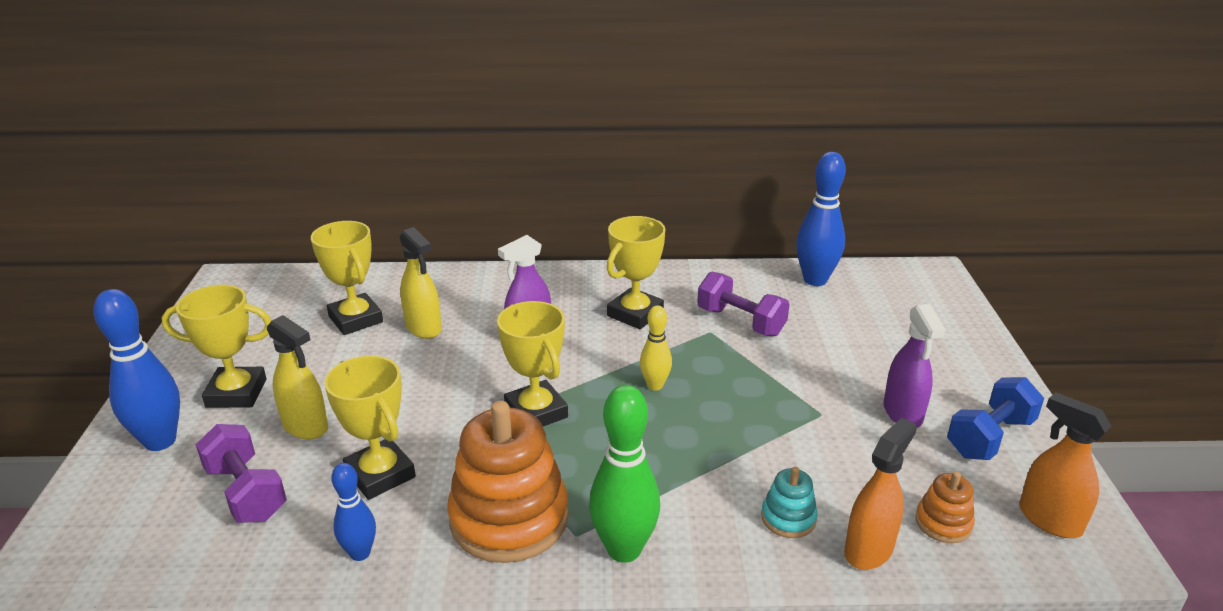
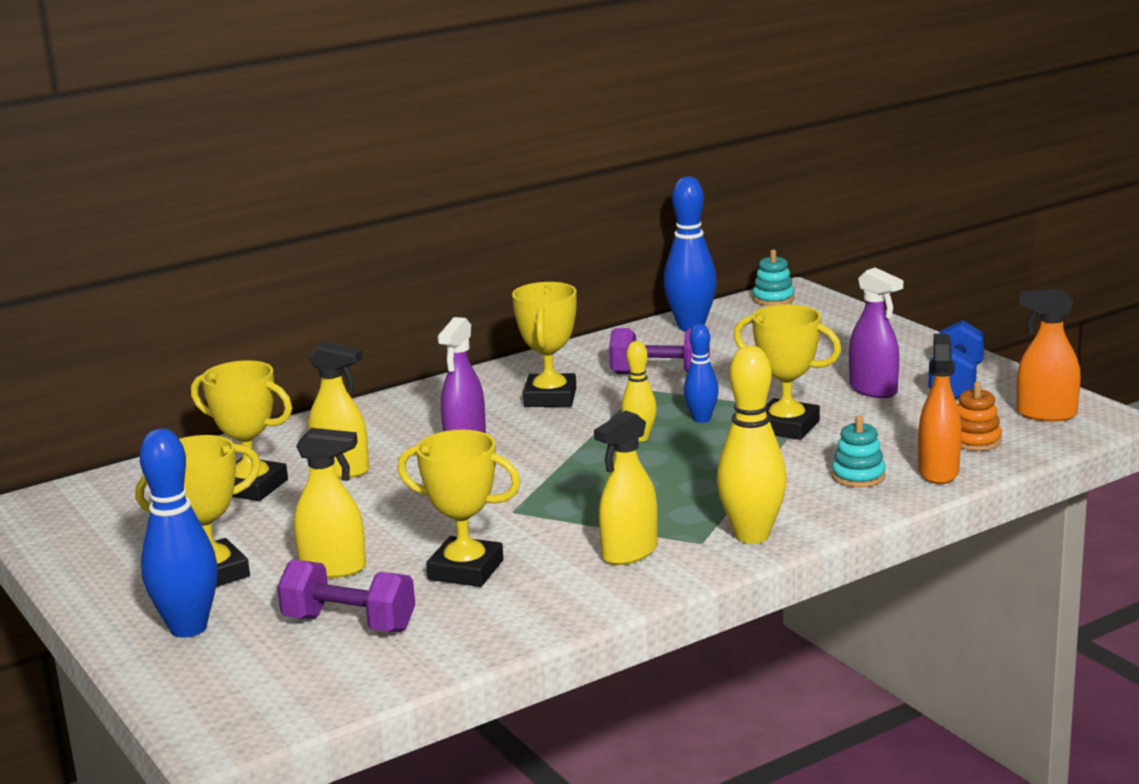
camera: 30 degrees left, 10 degrees down
blue bowling pin [331,463,376,561] -> blue bowling pin moved to [684,324,719,423]
orange stacking toy [447,401,569,563] -> yellow spray bottle [594,411,658,565]
yellow trophy [497,301,568,426] -> yellow trophy moved to [734,304,841,440]
green bowling pin [589,385,660,563] -> yellow bowling pin [717,346,787,544]
none -> turquoise stacking toy [752,250,795,306]

